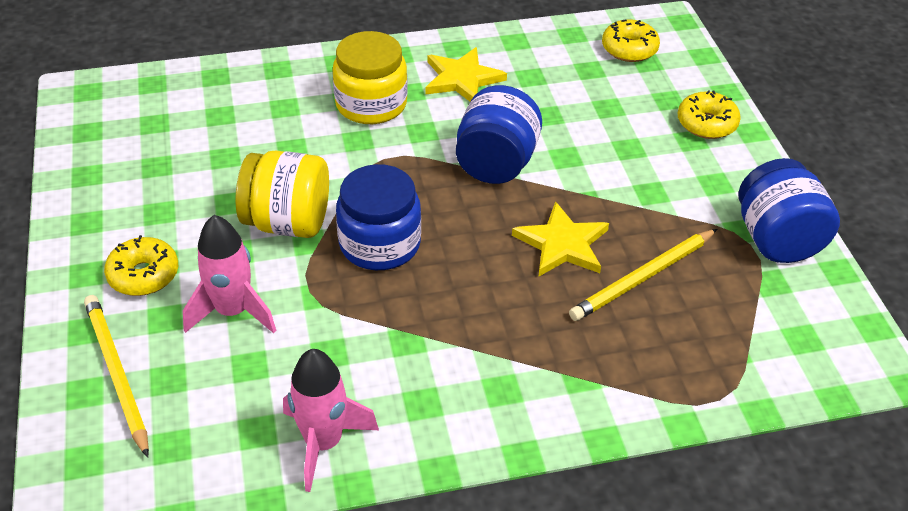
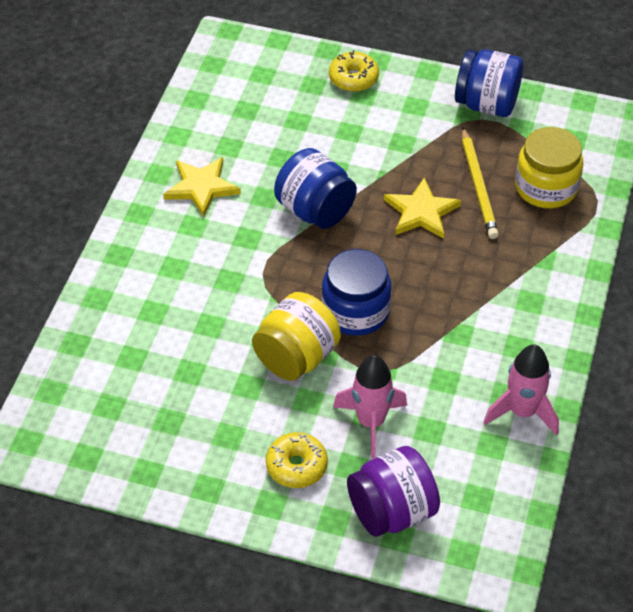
camera: 60 degrees left, 5 degrees up
yellow pencil [84,295,149,458] -> purple jar [347,446,440,537]
yellow jar [333,31,408,124] -> yellow jar moved to [515,127,583,208]
yellow donut [602,19,660,62] -> none

